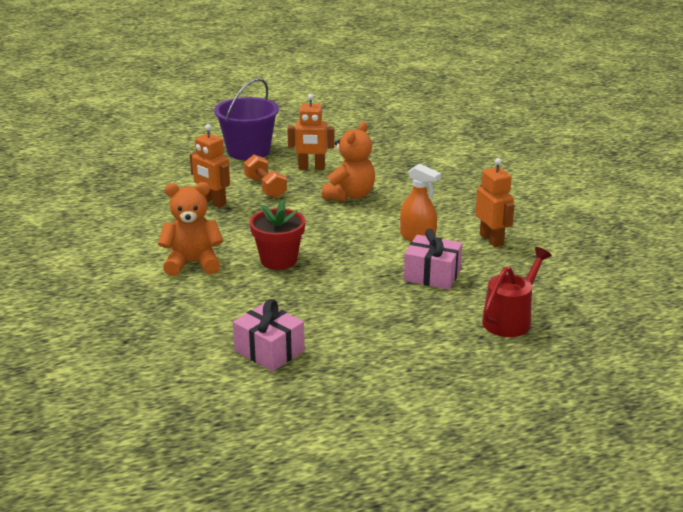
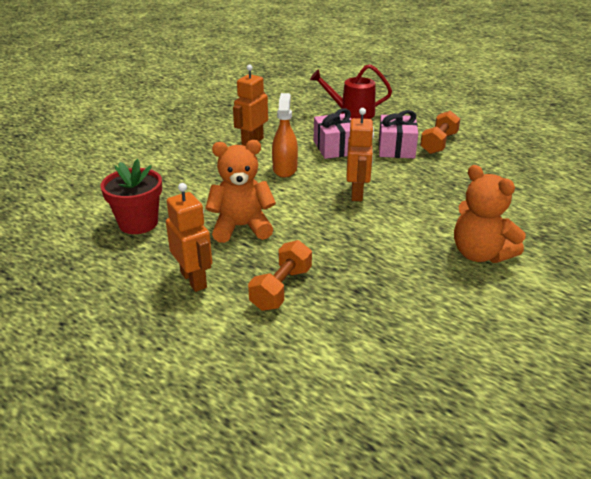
camera: 125 degrees left, 5 degrees up
orange robot [190,124,230,208] -> orange robot moved to [346,108,374,201]
purple bucket [214,78,279,160] -> none
pink gift [233,299,305,371] -> pink gift moved to [379,110,418,158]
red flower pot [250,199,305,270] -> red flower pot moved to [100,159,162,234]
none -> orange dumbbell [420,111,460,154]

